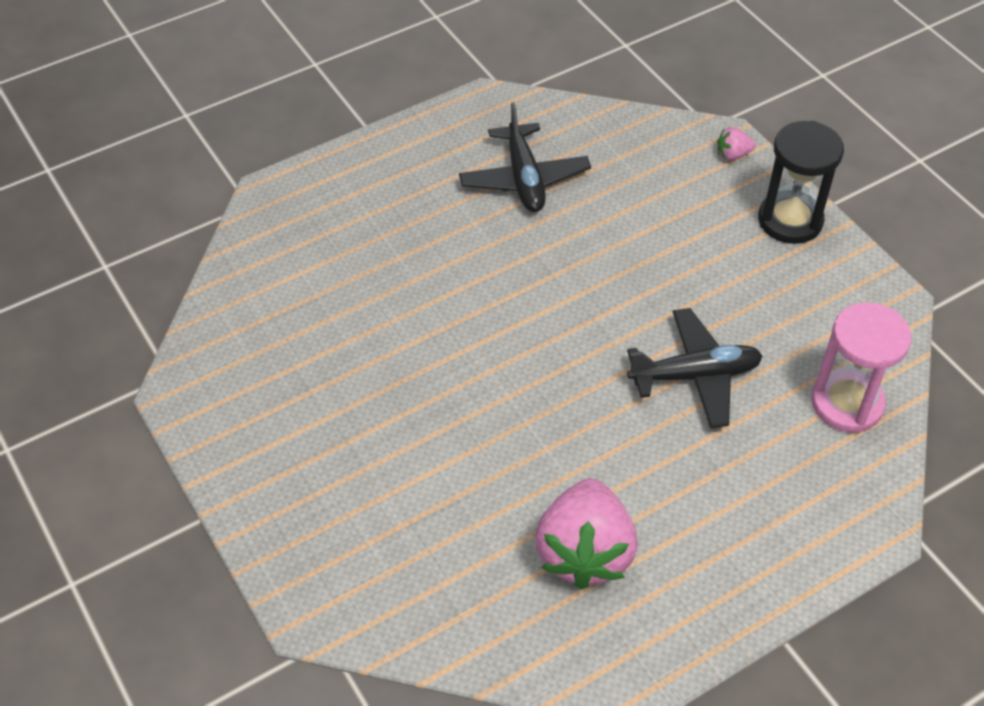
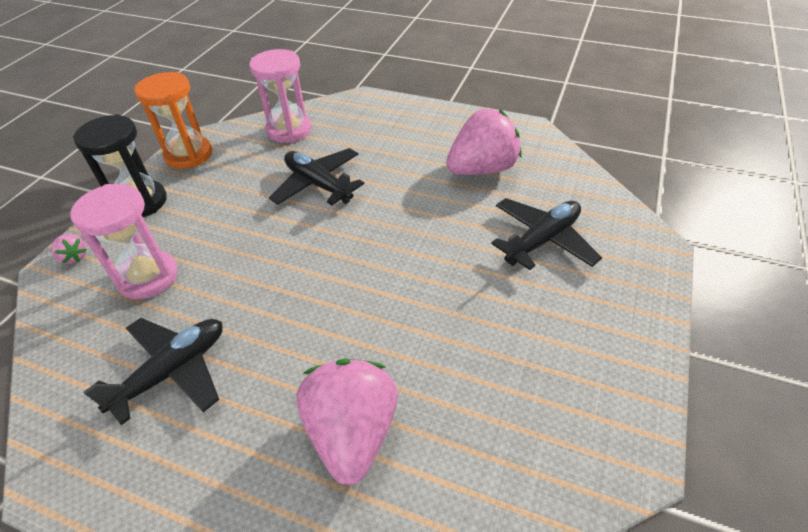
camera: 125 degrees left, 5 degrees down
none -> pink hourglass [70,184,178,299]
none -> orange hourglass [134,72,212,169]
none -> pink strawberry [296,359,398,485]
none -> black plane [491,198,602,270]

